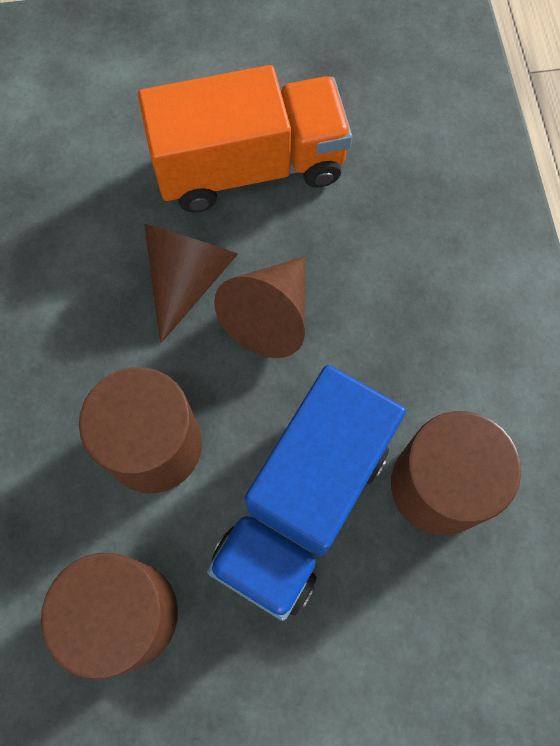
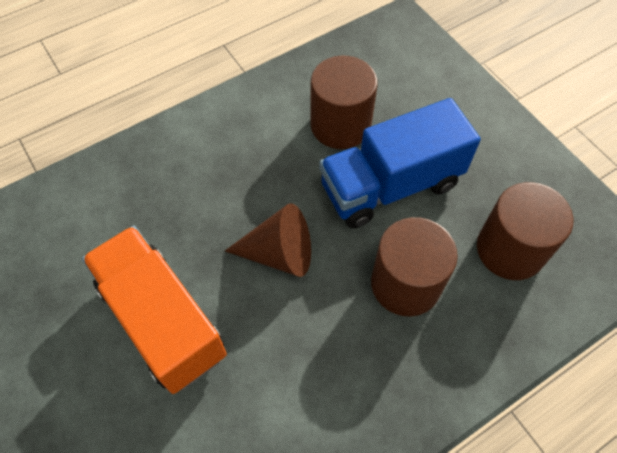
camera: 115 degrees left, 10 degrees down
brown cone [144,224,238,343] -> none
blue truck [207,365,406,621] -> blue truck turned 150 degrees clockwise [319,98,481,228]

